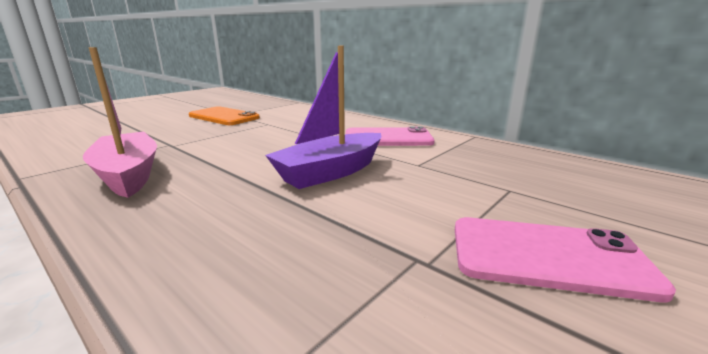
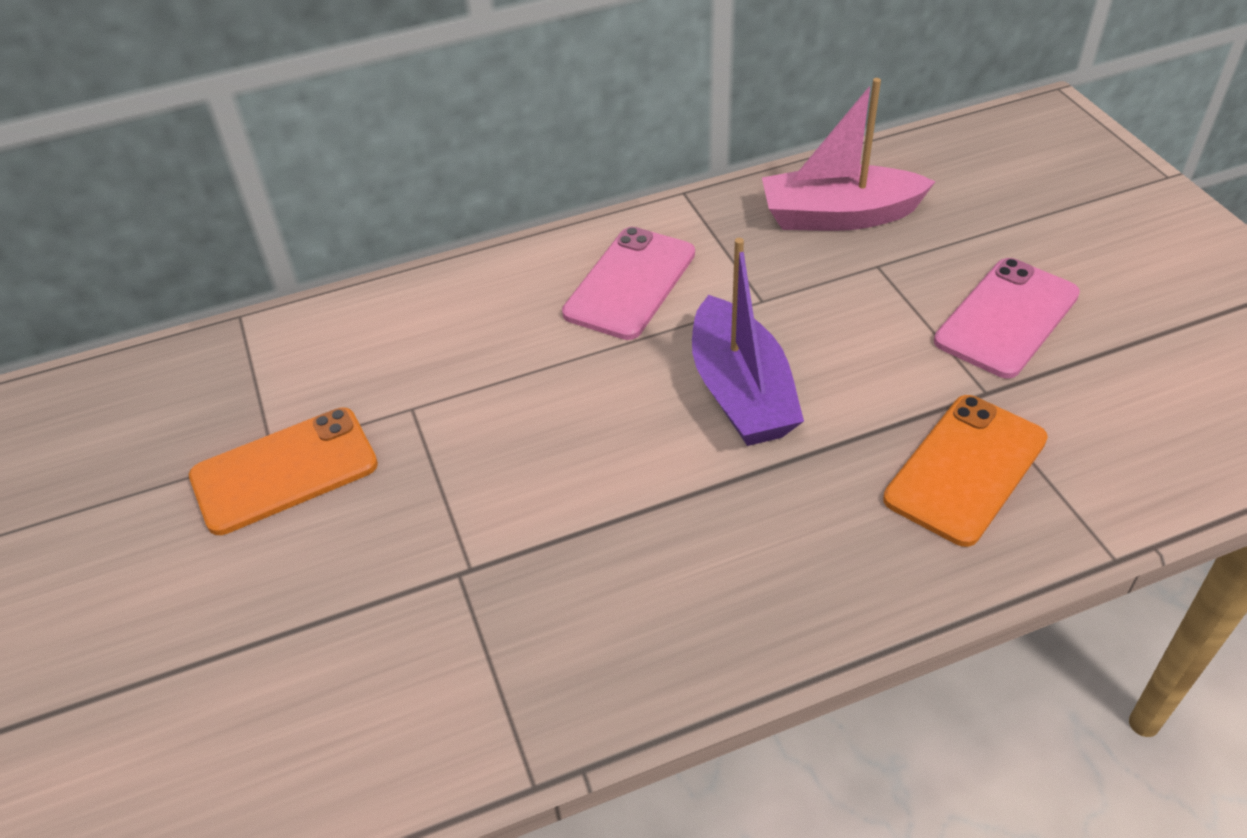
camera: 60 degrees left, 25 degrees up
pink boat [83,47,157,198] -> pink boat moved to [762,78,936,231]
none -> orange phone [883,395,1048,547]

